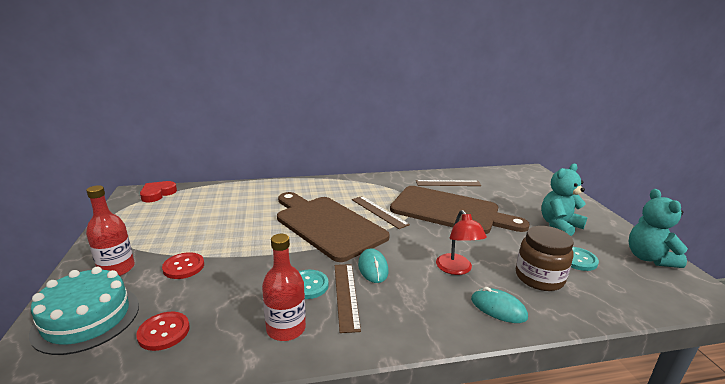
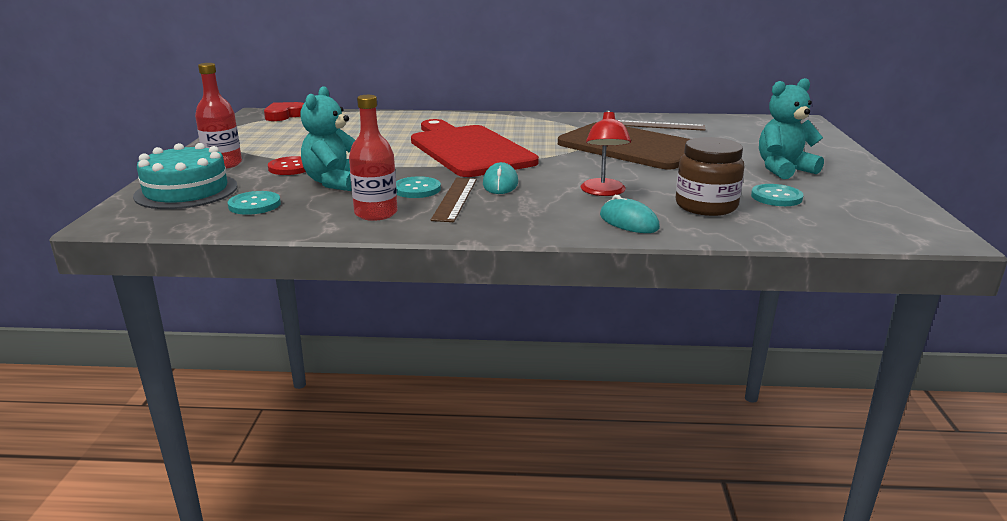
camera: 15 degrees right, 0 degrees up
red button [136,312,190,351] -> turquoise button [228,191,281,215]
brown cutting board [277,192,390,262] -> red cutting board [411,119,539,177]
brown ruler [352,196,410,229] -> none
turquoise teddy bear [629,189,688,268] -> turquoise teddy bear moved to [300,86,355,191]

